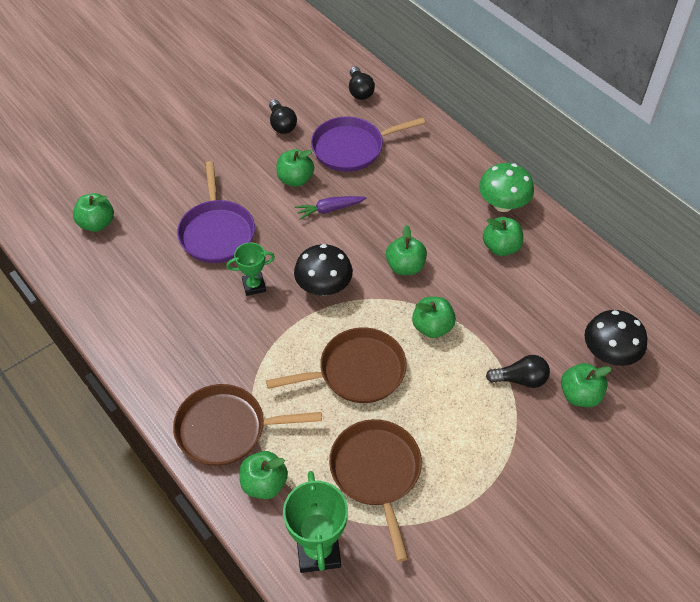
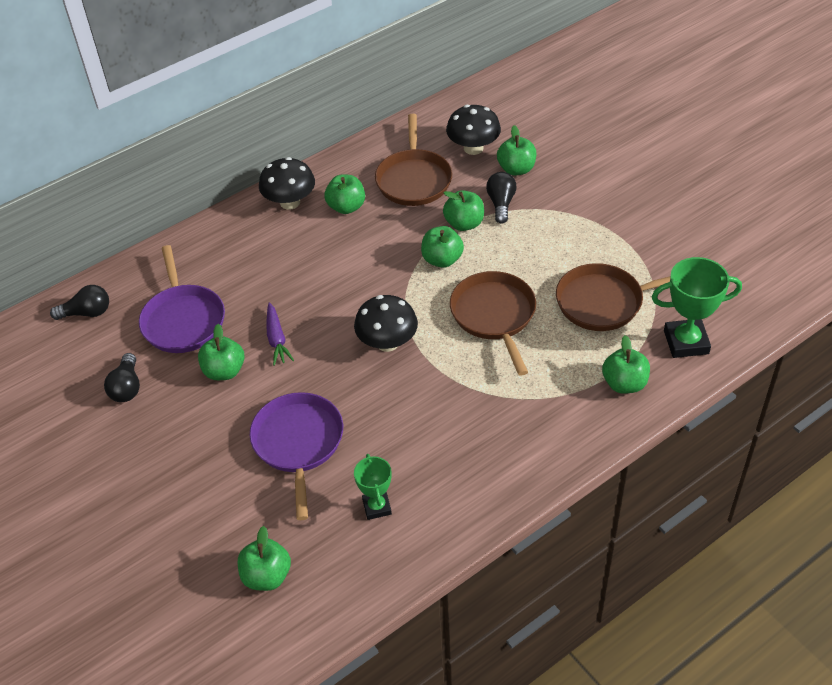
camera: 85 degrees left, 5 degrees down
brown pan [173,384,322,466] -> brown pan moved to [375,114,452,206]
purple pan [177,161,255,263] -> purple pan turned 90 degrees counterclockwise [250,392,343,520]
green trophy [226,242,275,296] -> green trophy moved to [354,454,392,520]
black light bulb [269,100,297,134] -> black light bulb turned 105 degrees clockwise [104,353,140,402]
green apple [386,225,427,275] -> green apple moved to [443,190,484,231]
green mushroom [479,163,534,212] -> black mushroom [259,157,315,210]

